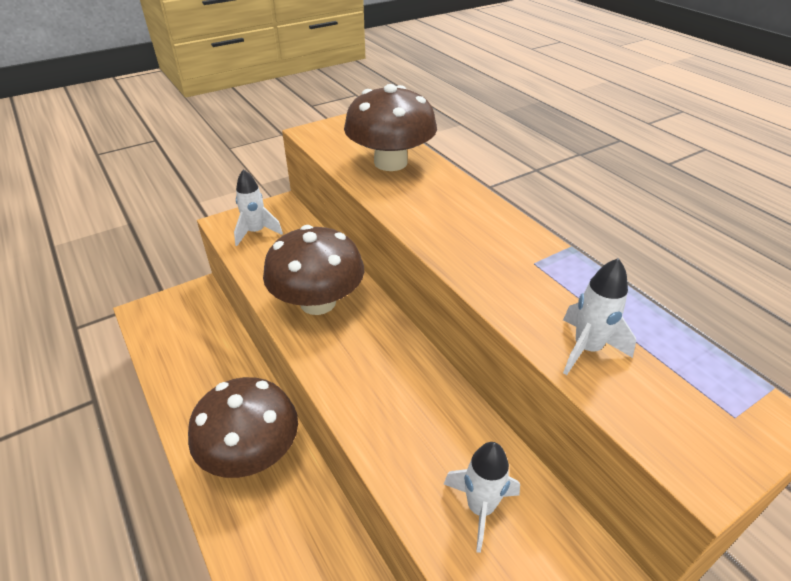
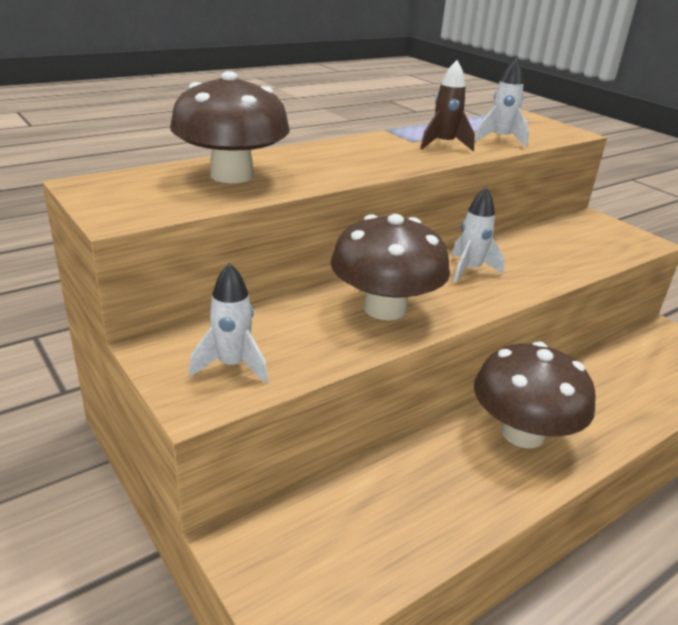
camera: 95 degrees left, 10 degrees down
white rocket [444,442,520,553] -> white rocket moved to [451,187,505,283]
none -> brown rocket [420,60,475,151]

